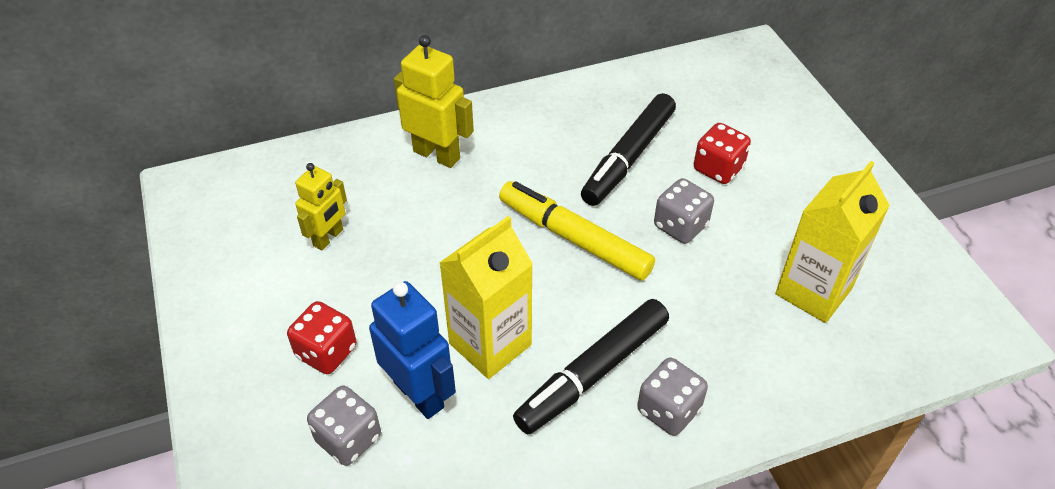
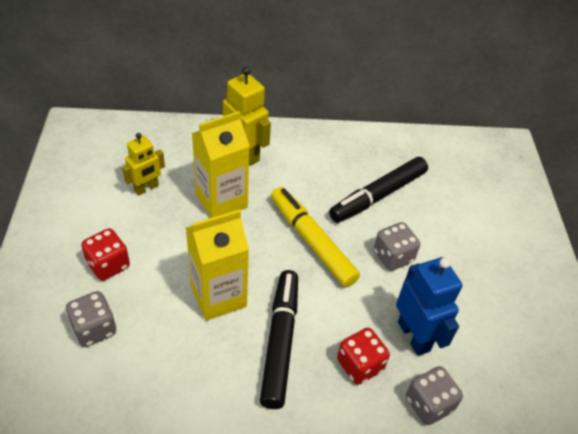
camera: 15 degrees right, 0 degrees up
blue robot [369,281,456,419] -> blue robot moved to [396,257,462,356]
black marker [513,299,669,434] -> black marker turned 120 degrees clockwise [260,270,298,409]
grey dice [637,357,708,436] -> grey dice moved to [406,366,463,425]
red dice [694,123,751,184] -> red dice moved to [337,328,390,385]
yellow carton [775,161,890,323] -> yellow carton moved to [192,111,250,218]

